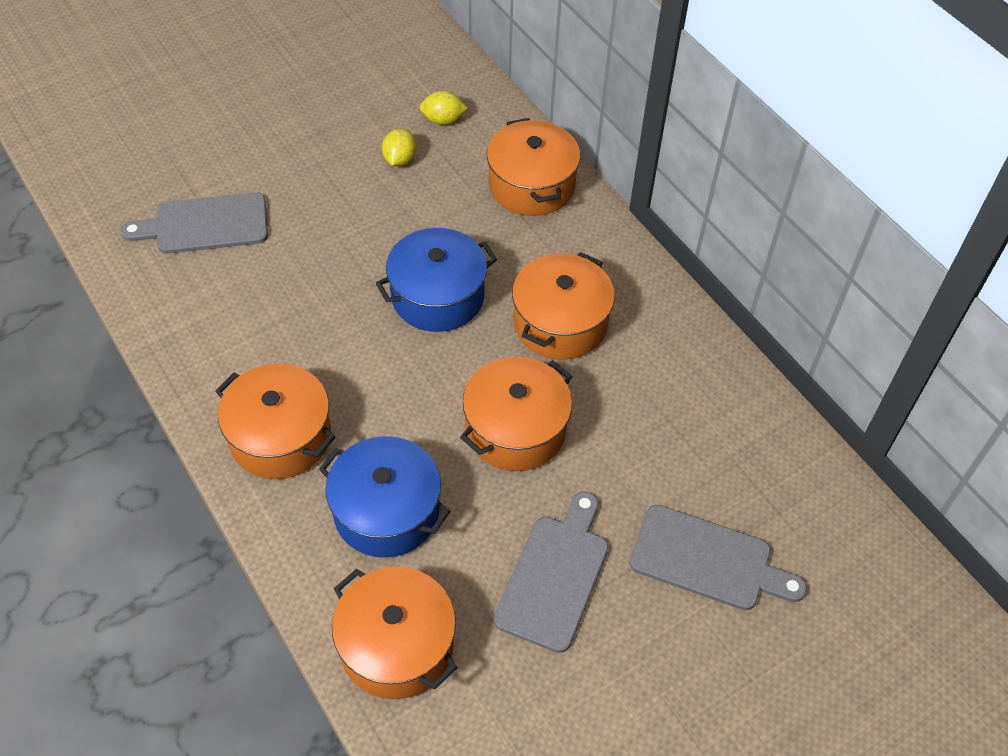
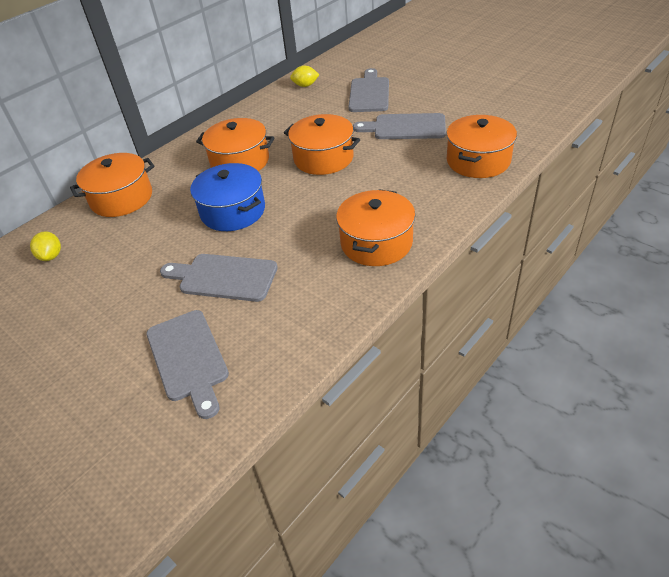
camera: 100 degrees left, 10 degrees down
blue pot [319,436,450,558] -> none
yellow lemon [382,128,417,166] -> yellow lemon moved to [290,65,319,87]
none -> grey cutting board [160,254,278,302]

